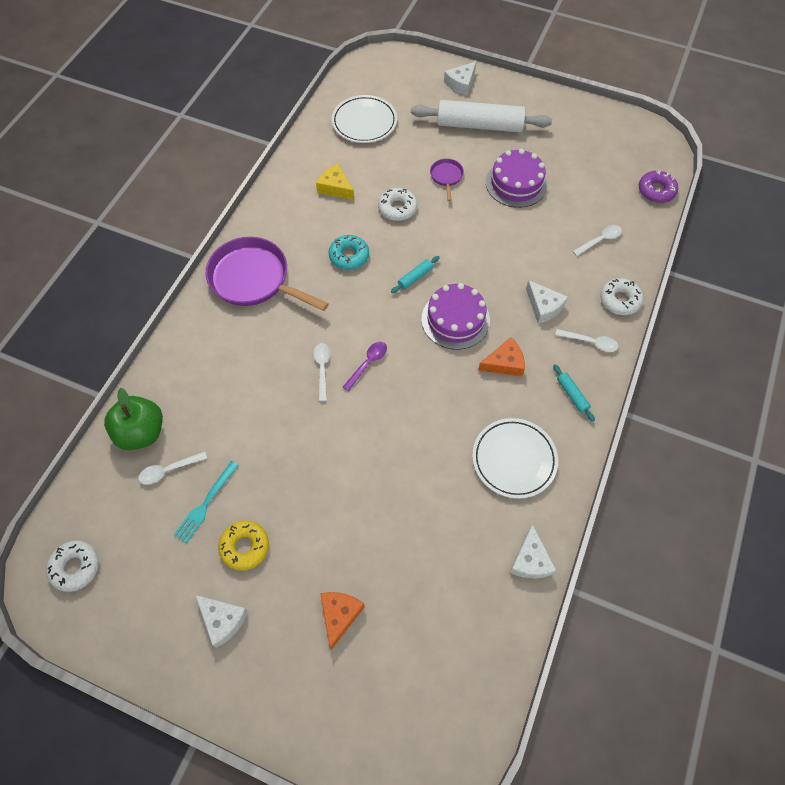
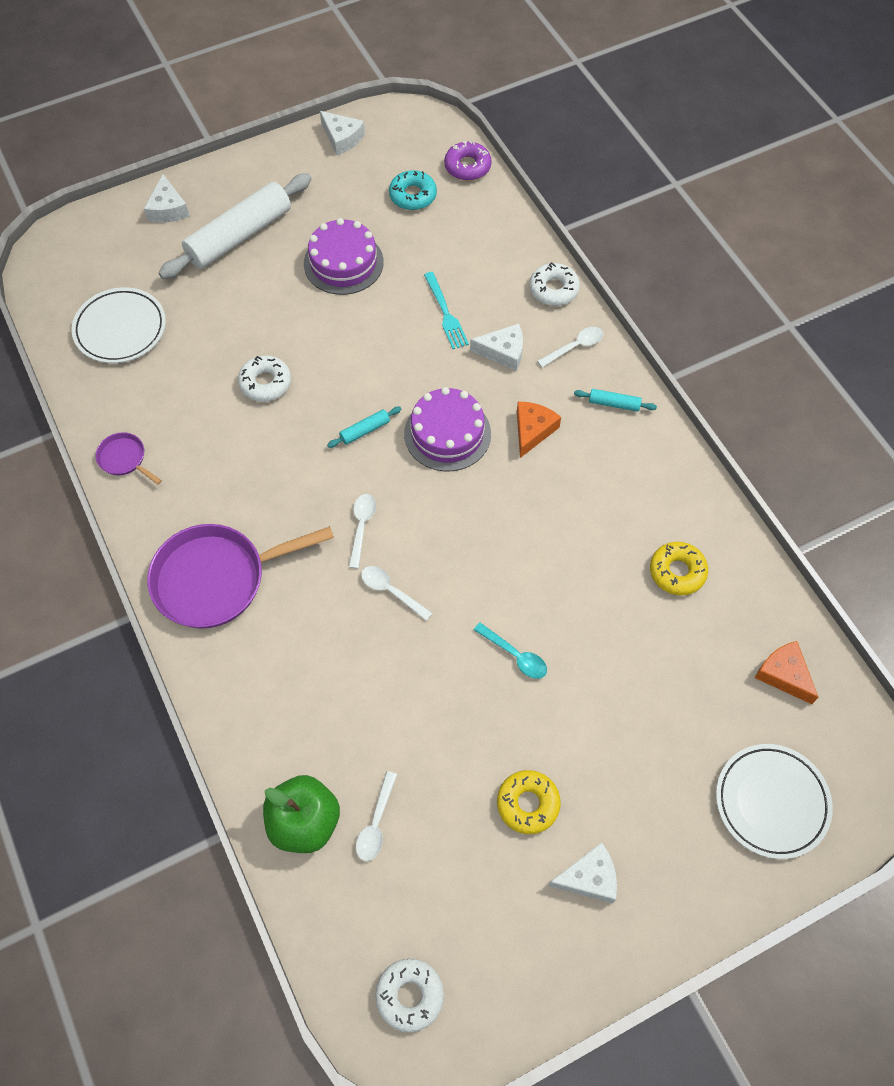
camera: 50 degrees left, 0 degrees up
turquoise fork [174,461,239,544] -> turquoise fork moved to [424,272,469,349]
yellow cheese [316,164,354,200] -> none
orange cheese [320,592,365,650] -> orange cheese moved to [755,641,819,704]
turquoise donut [329,235,369,270] -> turquoise donut moved to [389,170,437,210]
purple spoon [343,342,387,391] -> none
turquoise rolling pin [391,256,440,293] -> turquoise rolling pin turned 60 degrees clockwise [327,407,401,448]
purple pan [430,159,464,201] -> purple pan moved to [96,432,162,485]
white plate [472,418,558,499] -> white plate moved to [716,744,833,859]
white cheese [509,524,557,579] -> white cheese moved to [320,111,365,155]
white spoon [572,225,622,256] -> white spoon moved to [349,494,376,569]
none -> turquoise spoon [474,622,547,679]
none -> yellow donut [650,542,708,596]

